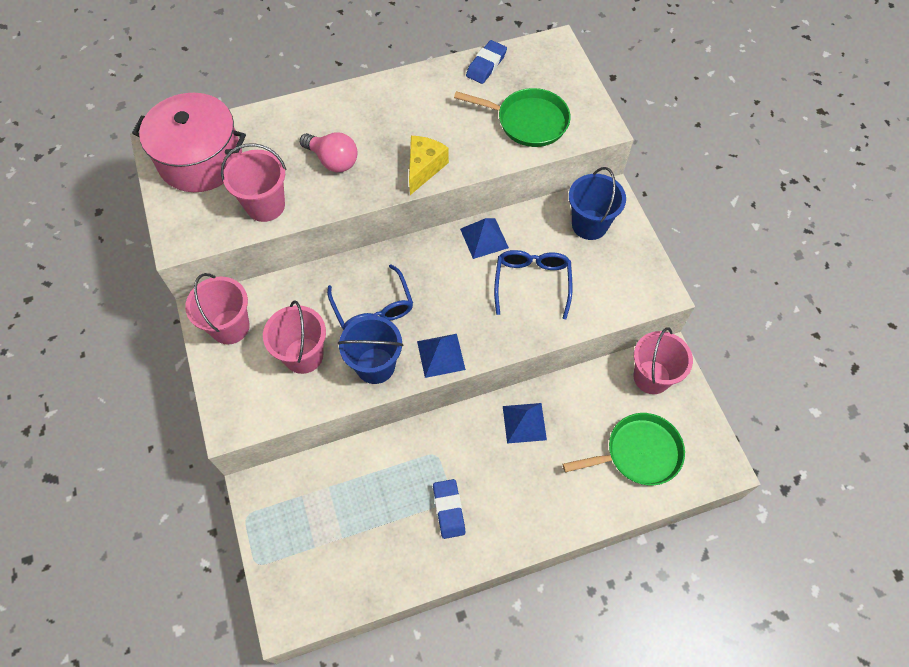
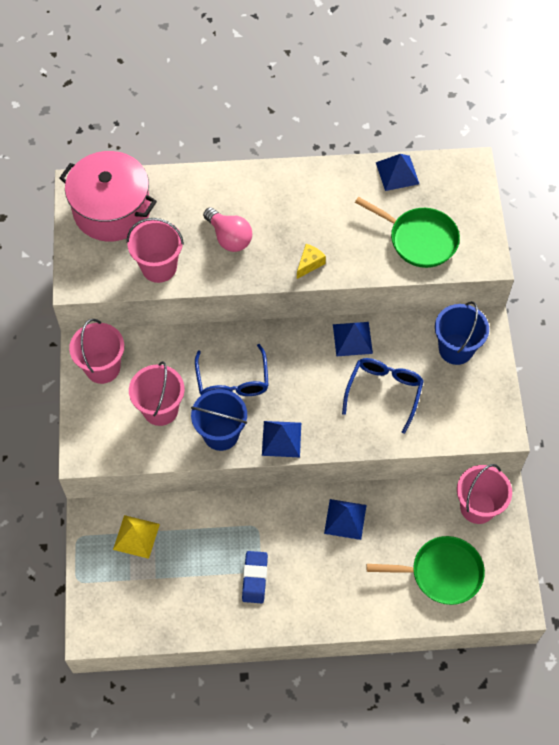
camera: 15 degrees right, 0 degrees up
yellow cheese [409,136,449,195] -> yellow cheese [297,244,326,279], size x0.66
blue eraser [466,40,507,84] -> blue pyramid [376,154,419,191]
none -> yellow pyramid [113,515,160,559]

